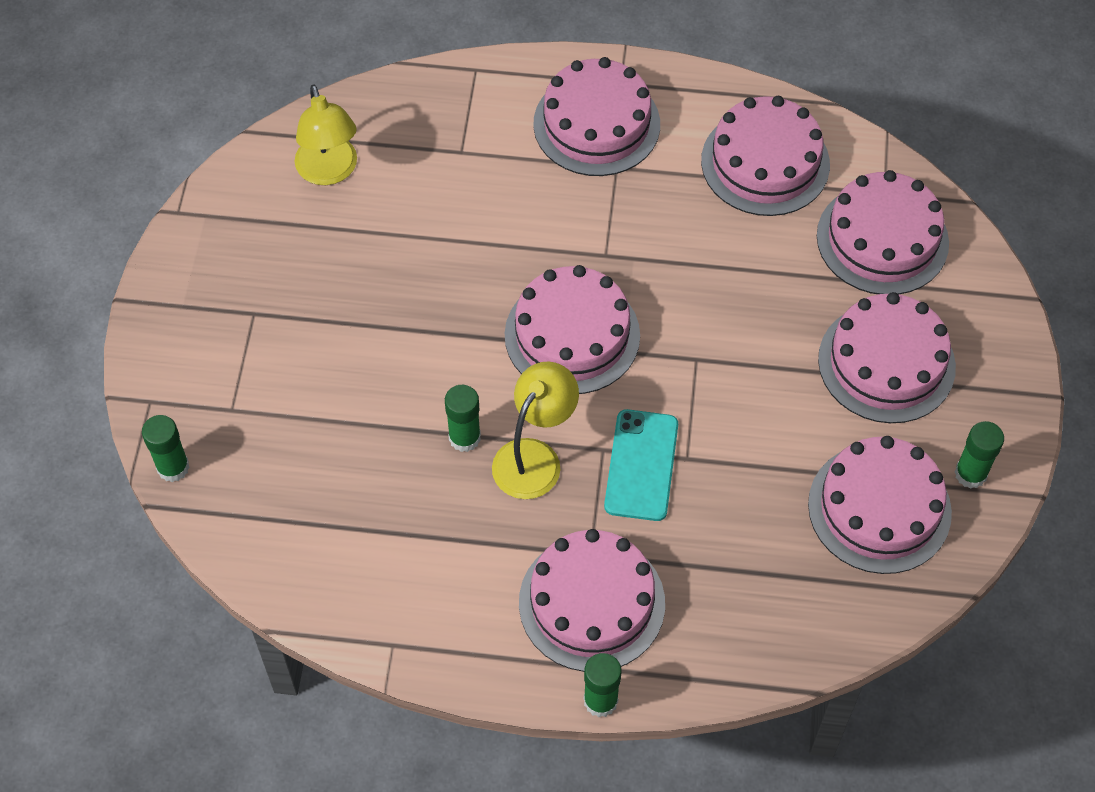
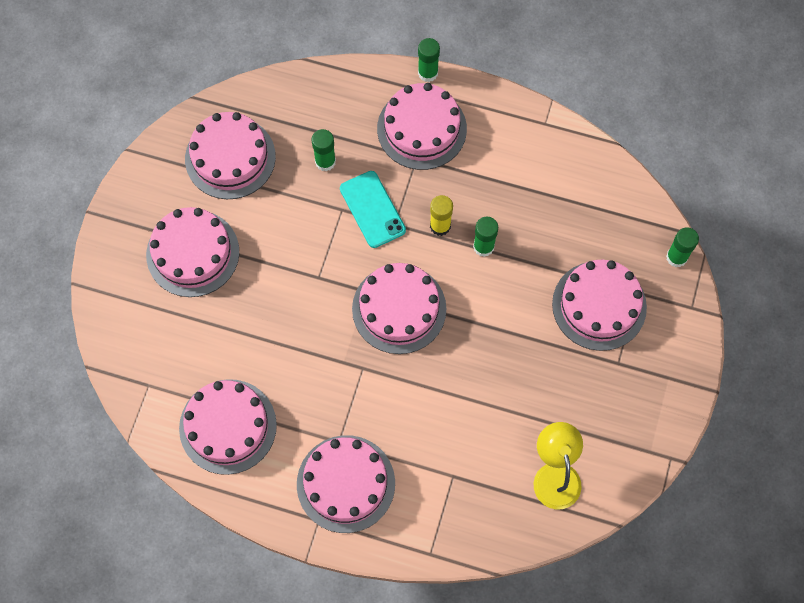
camera: 170 degrees left, 10 degrees up
yellow lamp [492,361,579,499] -> yellow glue stick [430,195,453,236]
turquoise phone [604,409,678,521] -> turquoise phone turned 45 degrees counterclockwise [340,171,406,248]
pink cake [817,170,949,294] -> pink cake moved to [552,260,647,351]
green glue stick [955,421,1004,489] -> green glue stick moved to [312,129,336,171]

